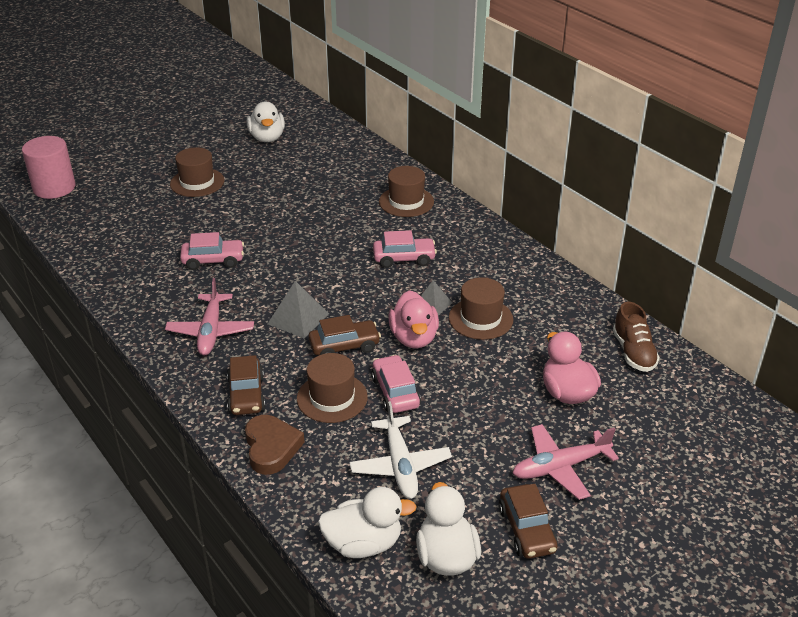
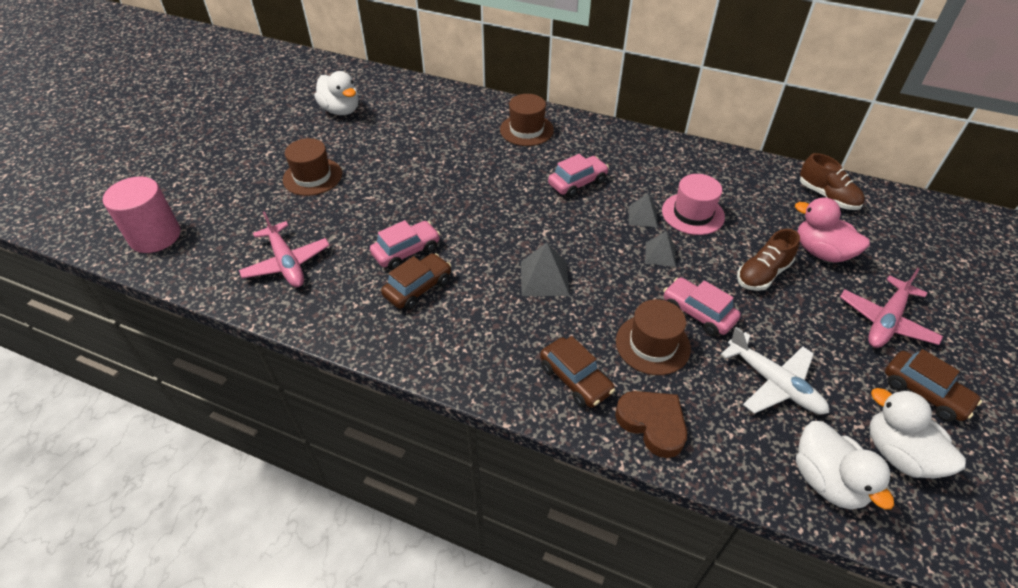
camera: 30 degrees left, 10 degrees up
pink plane [165,278,254,355] -> pink plane moved to [239,211,330,287]
brown car [309,315,381,355] -> brown car moved to [381,253,452,310]
white duck [318,487,417,558] -> white duck turned 105 degrees clockwise [796,421,894,510]
pink duck [388,290,439,349] -> grey pyramid [645,231,676,267]
brown hat [449,277,513,340] -> pink hat [662,174,725,235]
none -> brown shoe [737,229,800,291]

